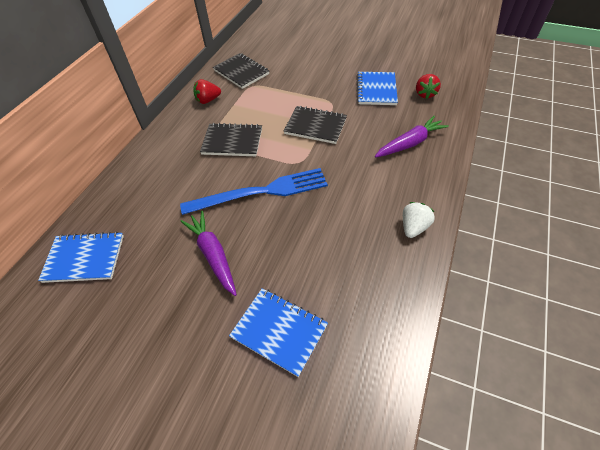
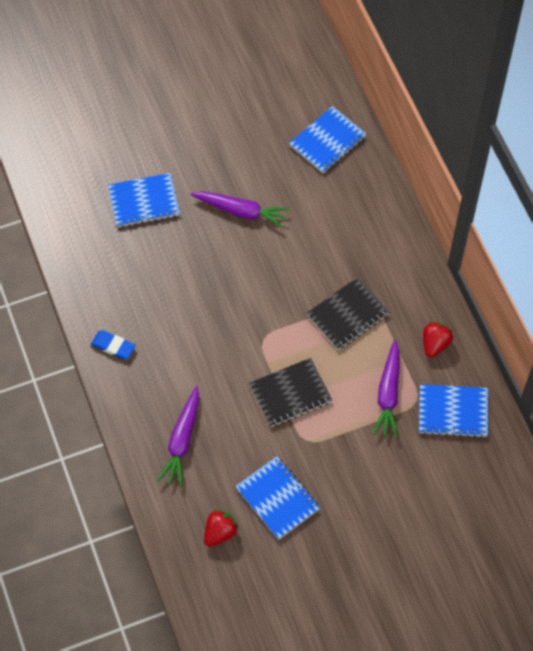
camera: 135 degrees right, 10 degrees up
blue fork [180,168,328,215] -> none
black notebook [213,53,269,89] -> blue notebook [419,384,488,438]
white strawberry [403,202,435,238] -> blue eraser [91,330,136,360]
red strawberry [416,74,441,99] -> red strawberry turned 75 degrees clockwise [204,510,239,547]
none -> purple carrot [373,340,400,438]

